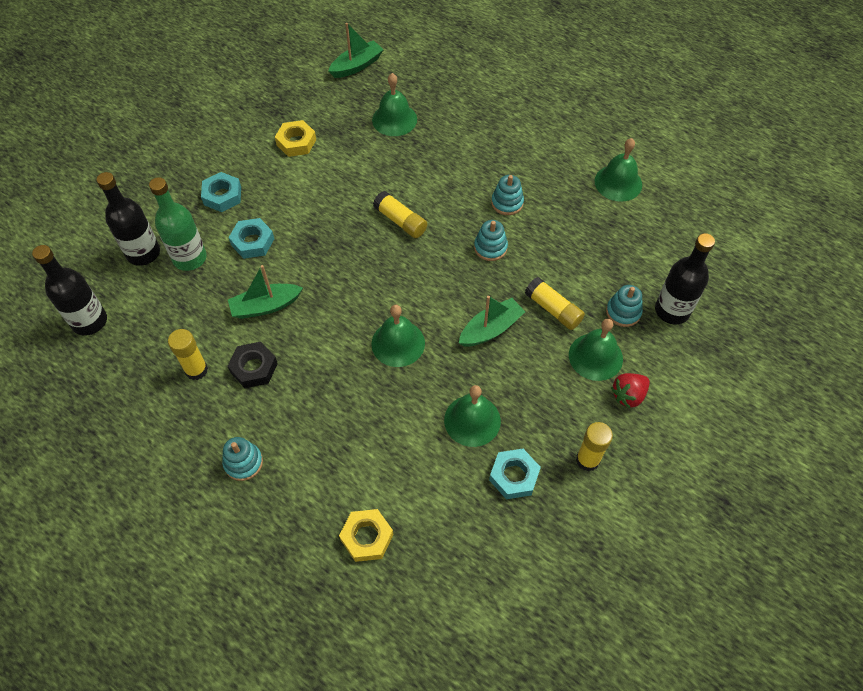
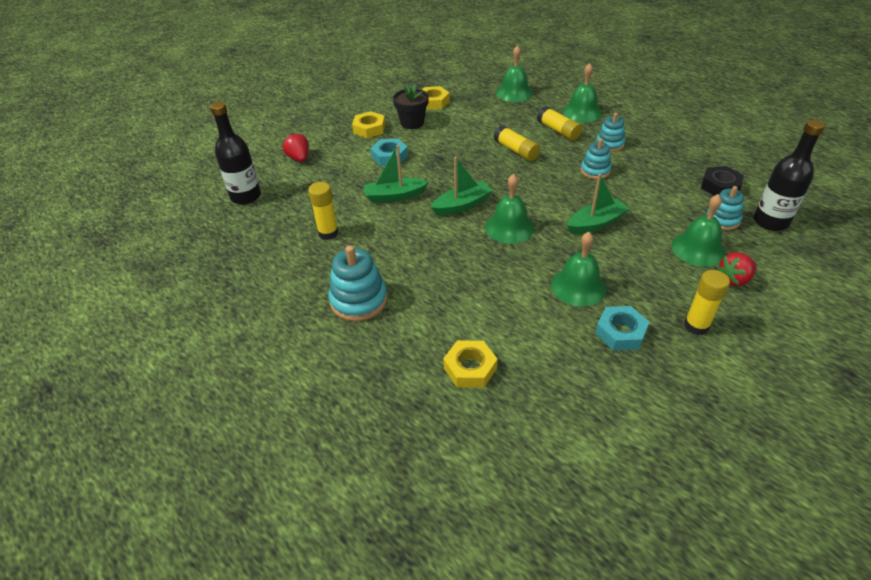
camera: 10 degrees right, 15 degrees down
black bottle [97,172,160,266] -> red strawberry [283,133,309,162]
green bottle [149,177,207,271] -> none
turquoise nut [201,172,241,212] -> yellow nut [352,111,385,138]
turquoise stacking toy [222,437,263,481] -> turquoise stacking toy [328,245,387,321], size x1.57
black nut [227,342,278,388] -> black nut moved to [701,166,744,196]
green boat [328,23,384,78] -> green boat moved to [431,157,493,216]
yellow glue stick [525,277,585,330] -> yellow glue stick moved to [537,106,582,141]
green bell [595,138,642,202] -> green bell moved to [563,63,602,122]
none -> black flower pot [393,84,429,129]

